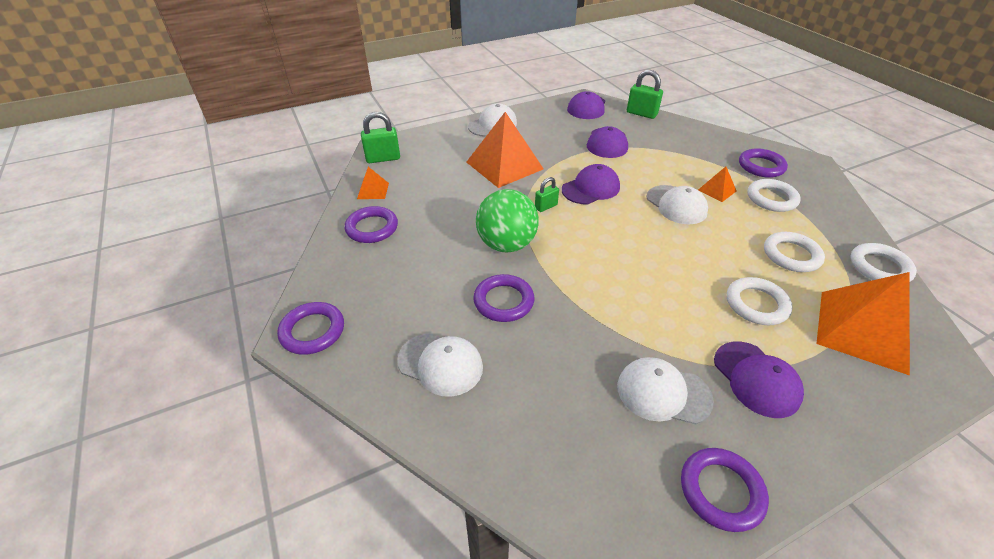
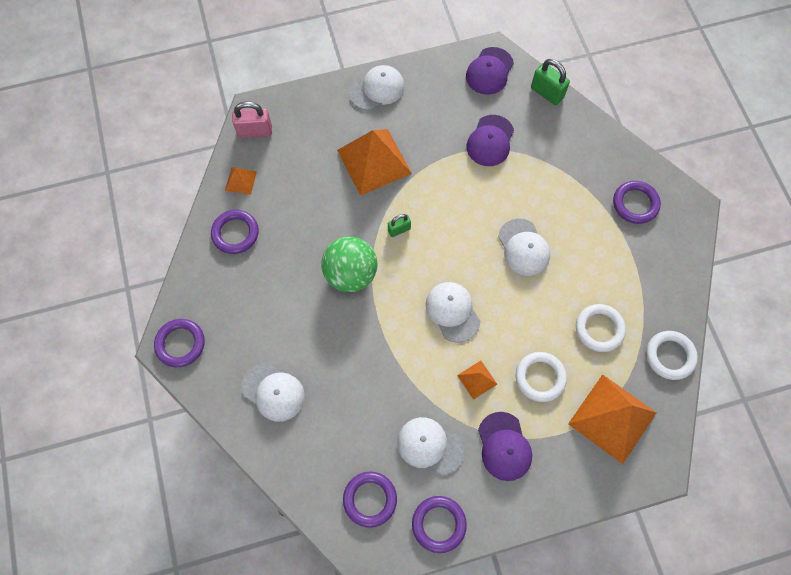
camera: 10 degrees right, 25 degrees up
green padlock [361,112,400,163] -> pink padlock [232,101,272,138]
purple ring [473,274,534,322] -> purple ring moved to [343,472,397,528]
purple cap [562,164,620,204] -> none
orange pyramid [698,167,736,202] -> orange pyramid moved to [457,361,497,400]
white ring [747,179,801,212] -> none
none -> white cap [425,282,480,343]

